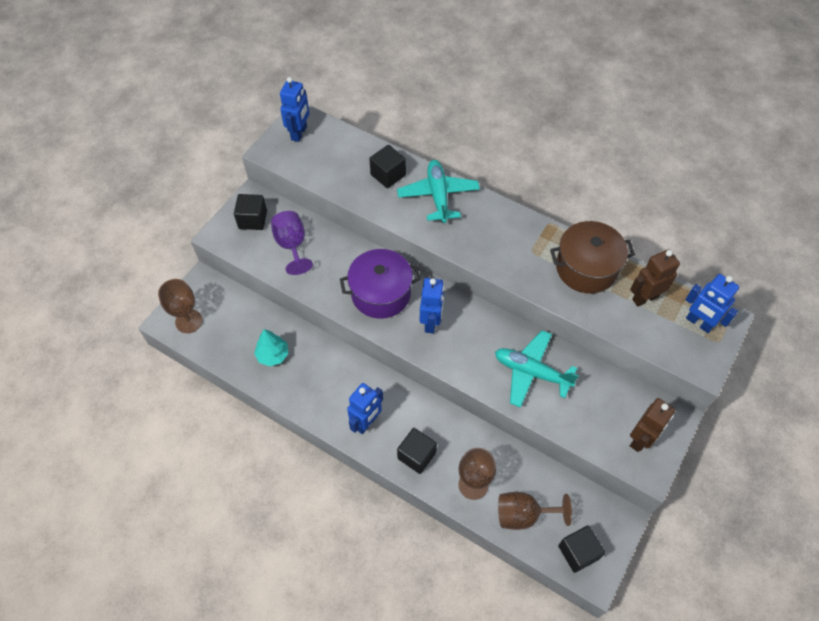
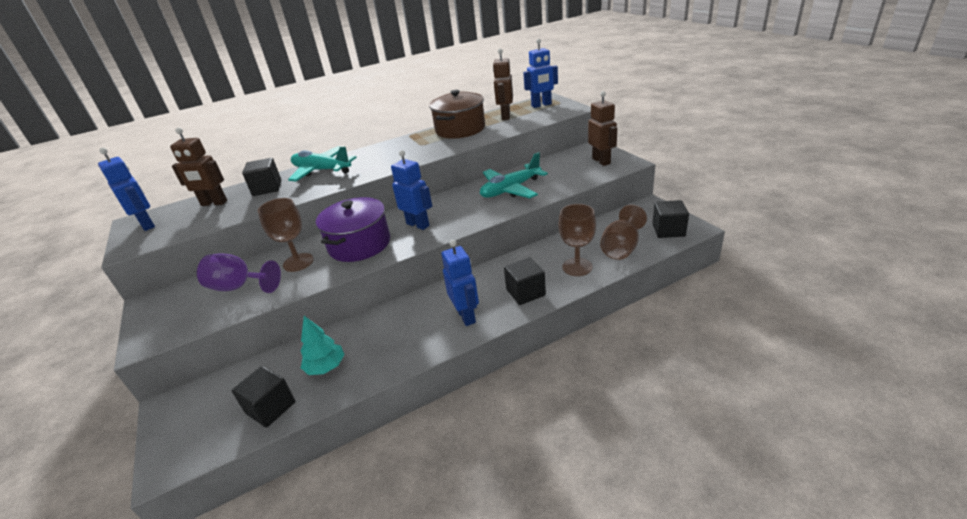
camera: 55 degrees left, 25 degrees down
brown goblet [158,279,202,333] -> brown goblet moved to [258,198,314,272]
black cube [234,194,267,230] -> black cube moved to [232,366,295,428]
none -> brown robot [170,128,227,206]

